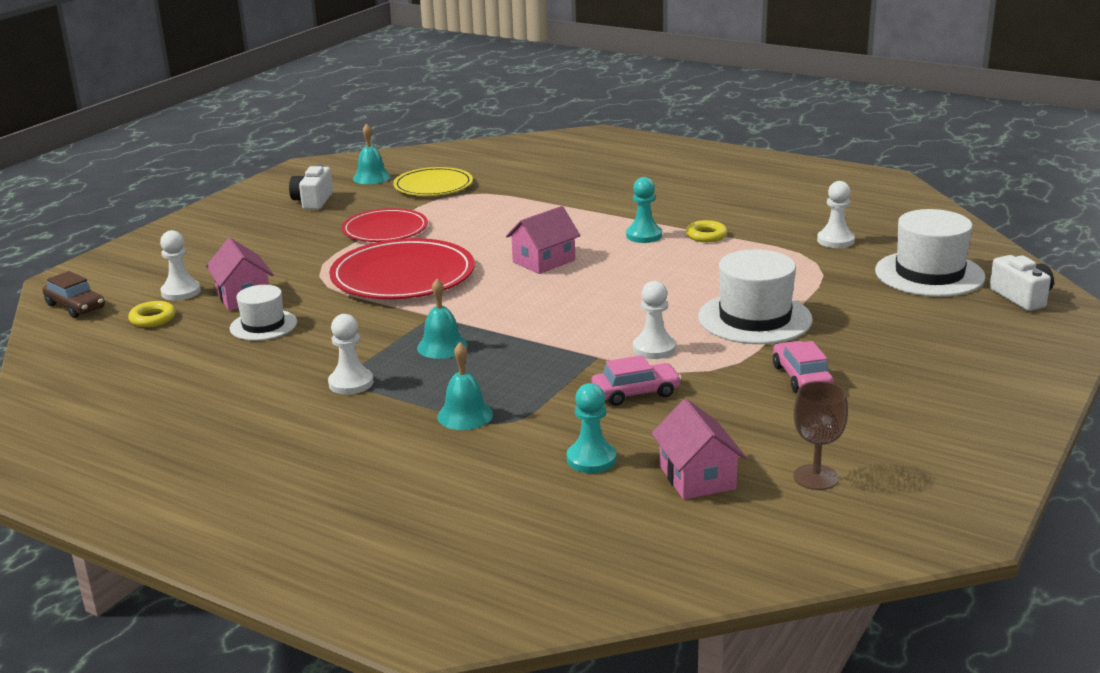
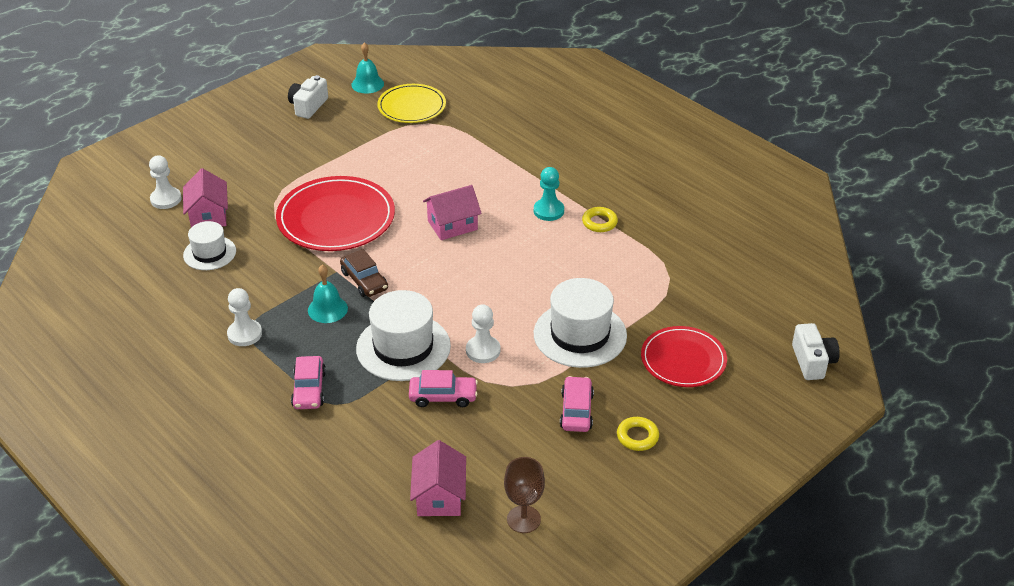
camera: 15 degrees right, 15 degrees up
brown car [43,271,105,318] -> brown car moved to [340,249,388,297]
yellow ring [128,301,176,327] -> yellow ring moved to [617,417,659,451]
red plate [342,208,428,242] -> red plate moved to [641,326,727,387]
turquoise bell [437,342,493,430] -> pink car [291,356,326,409]
turquoise pawn [567,383,616,473] -> none
white pawn [817,181,855,248] -> none
white hat [875,209,986,297] -> white hat moved to [356,290,451,381]

